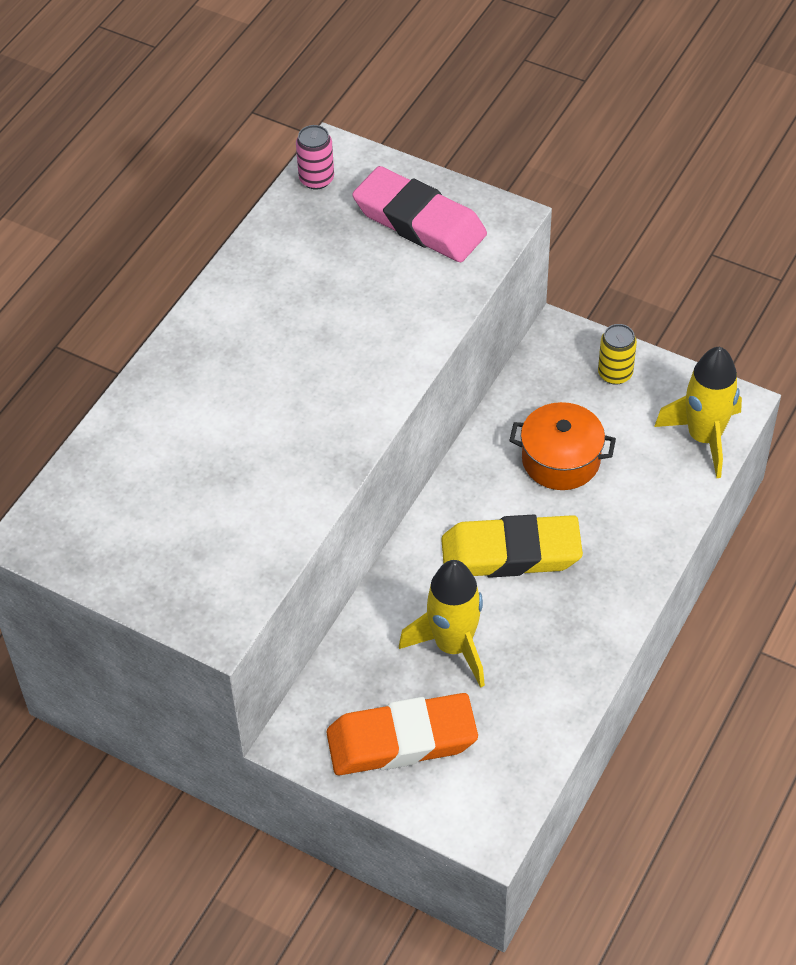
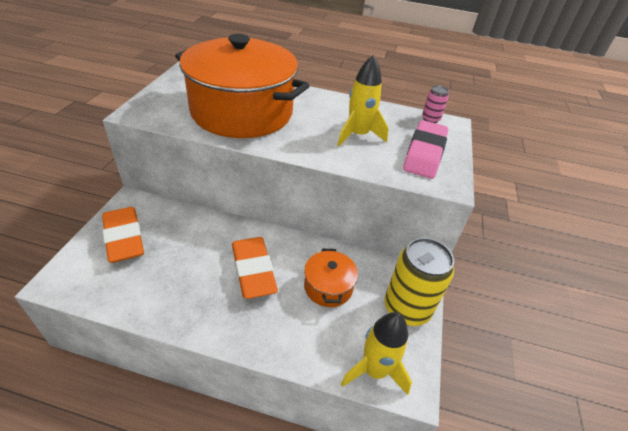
camera: 70 degrees right, 10 degrees down
yellow rocket [399,560,485,688] -> yellow rocket moved to [338,55,389,146]
yellow eraser [441,514,583,578] -> orange eraser [232,237,278,299]
yellow can [598,324,637,385] -> yellow can [384,238,454,326], size x2.09
none -> orange pot [175,34,309,138]

